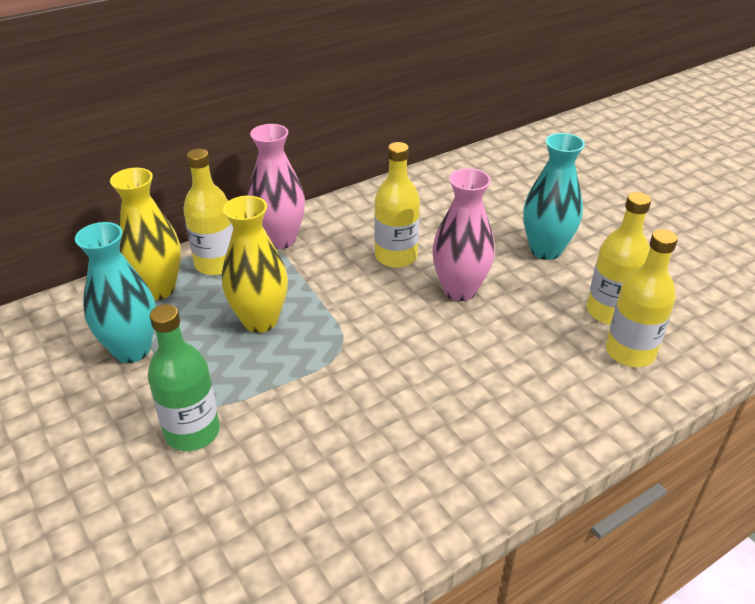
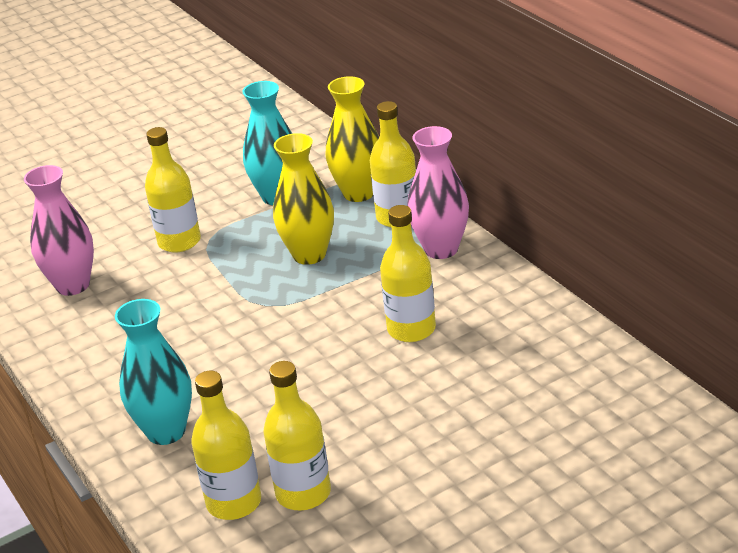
camera: 95 degrees right, 5 degrees down
green bottle [148,304,220,451] -> yellow bottle [145,127,201,253]
pink vase [432,168,495,301] -> pink vase moved to [24,165,94,296]
turquoise vase [523,133,585,260] -> turquoise vase moved to [115,299,192,445]

